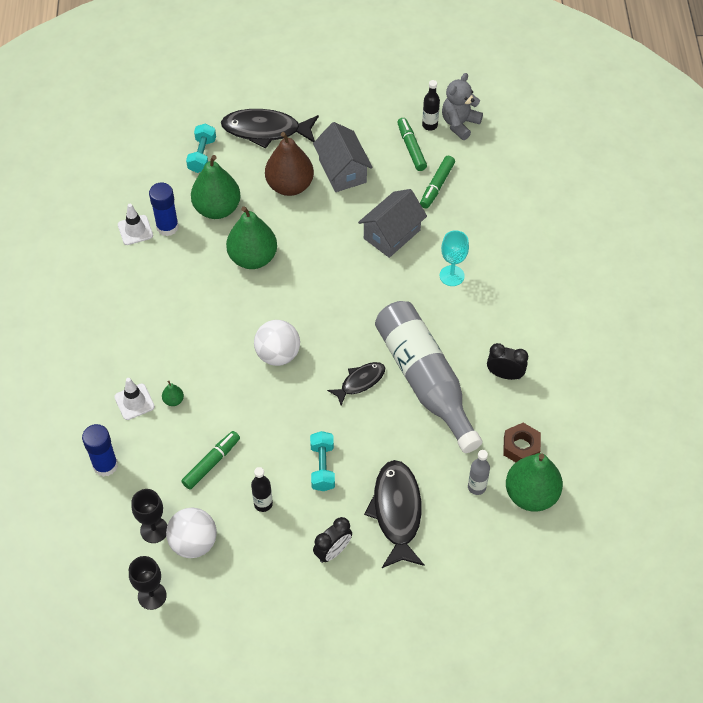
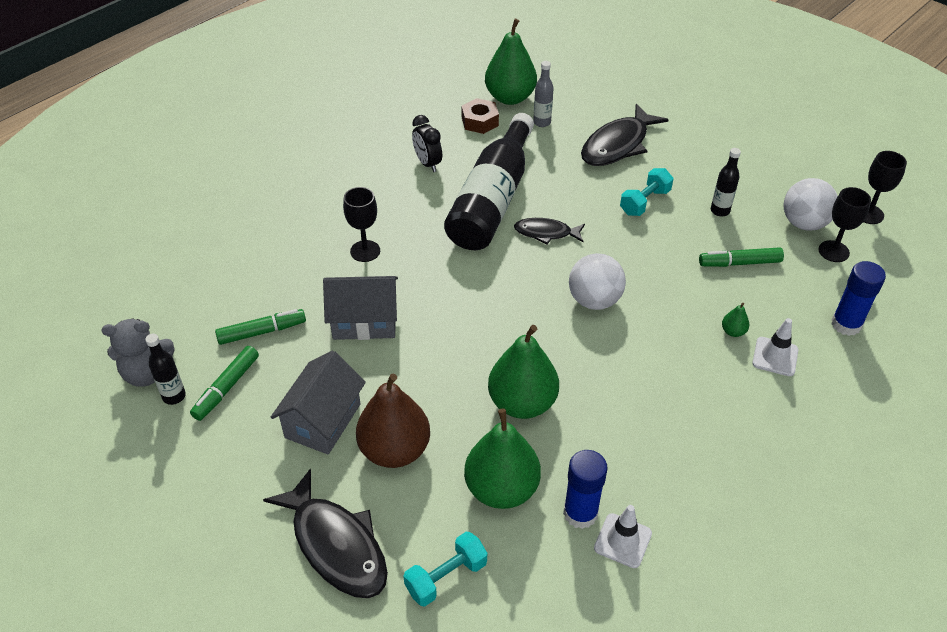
camera: 135 degrees left, 10 degrees down
black clock [313,517,352,563] -> none
grey bottle [375,301,482,453] -> black bottle [444,113,534,250]
turquoise goblet [440,230,469,286] -> black goblet [343,187,380,262]

